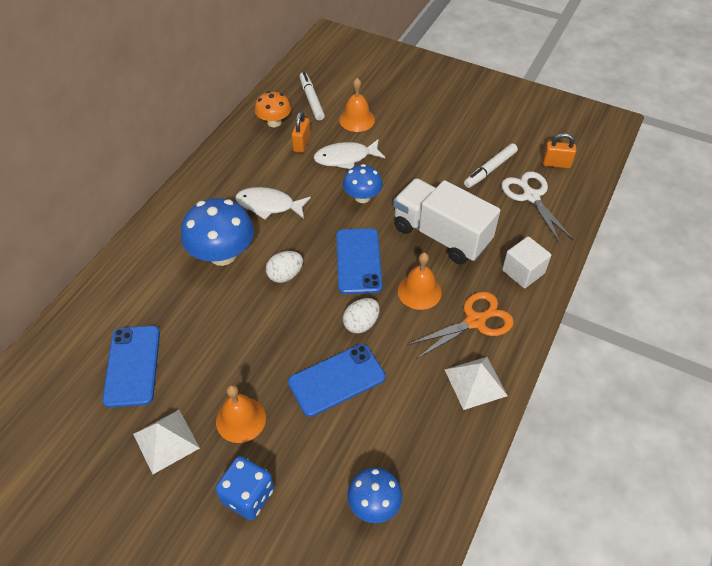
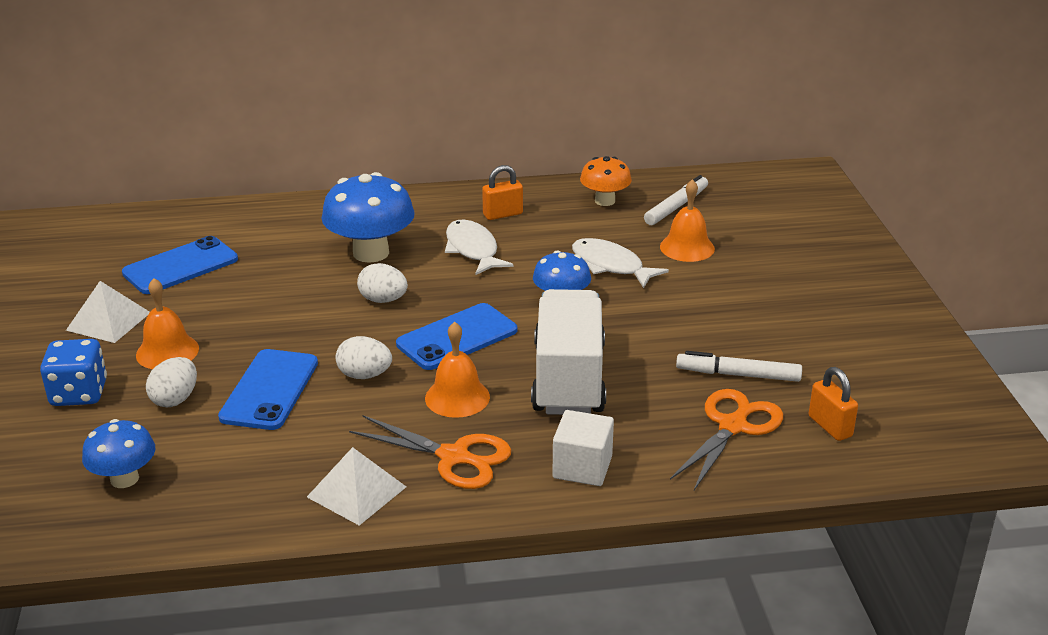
camera: 55 degrees right, 20 degrees down
blue phone [288,344,386,417] -> blue phone turned 75 degrees clockwise [218,349,318,430]
orange padlock [292,111,310,153] -> orange padlock moved to [482,165,523,220]
white scissors [501,171,573,243] -> orange scissors [670,389,783,490]
none -> white egg [146,357,197,407]

